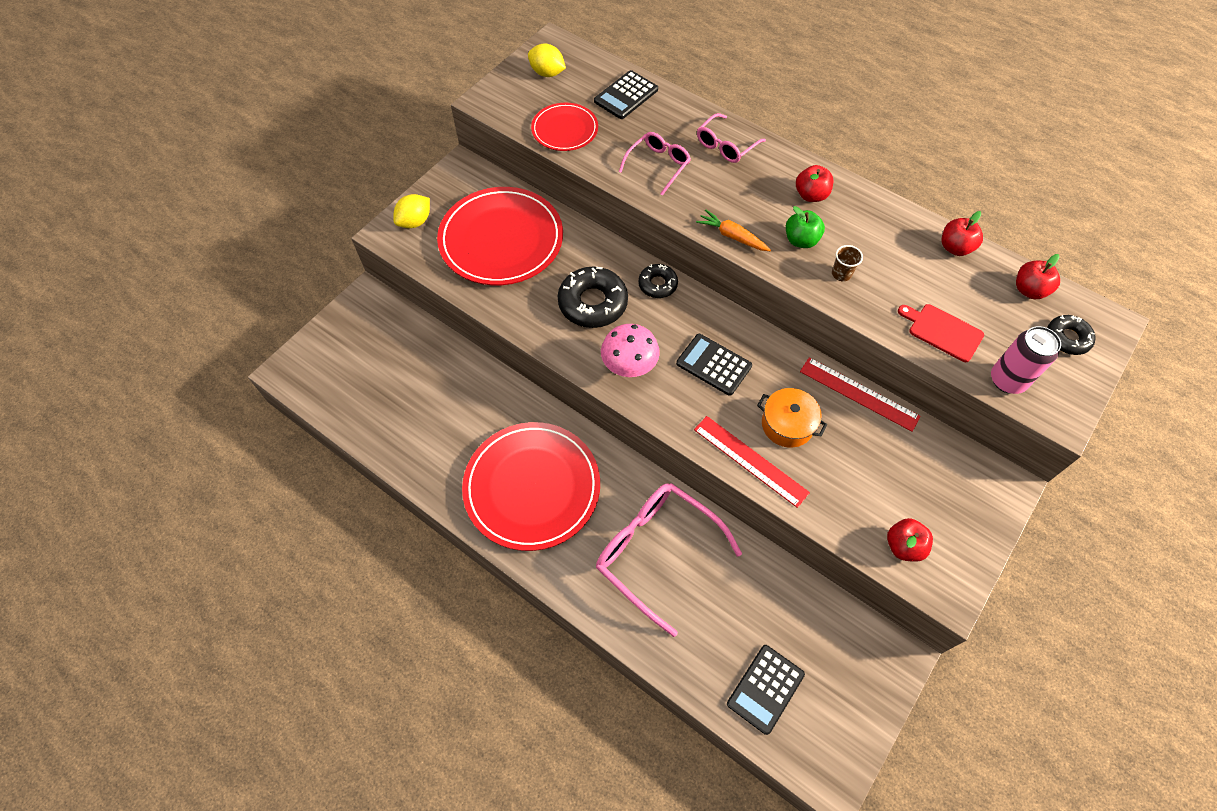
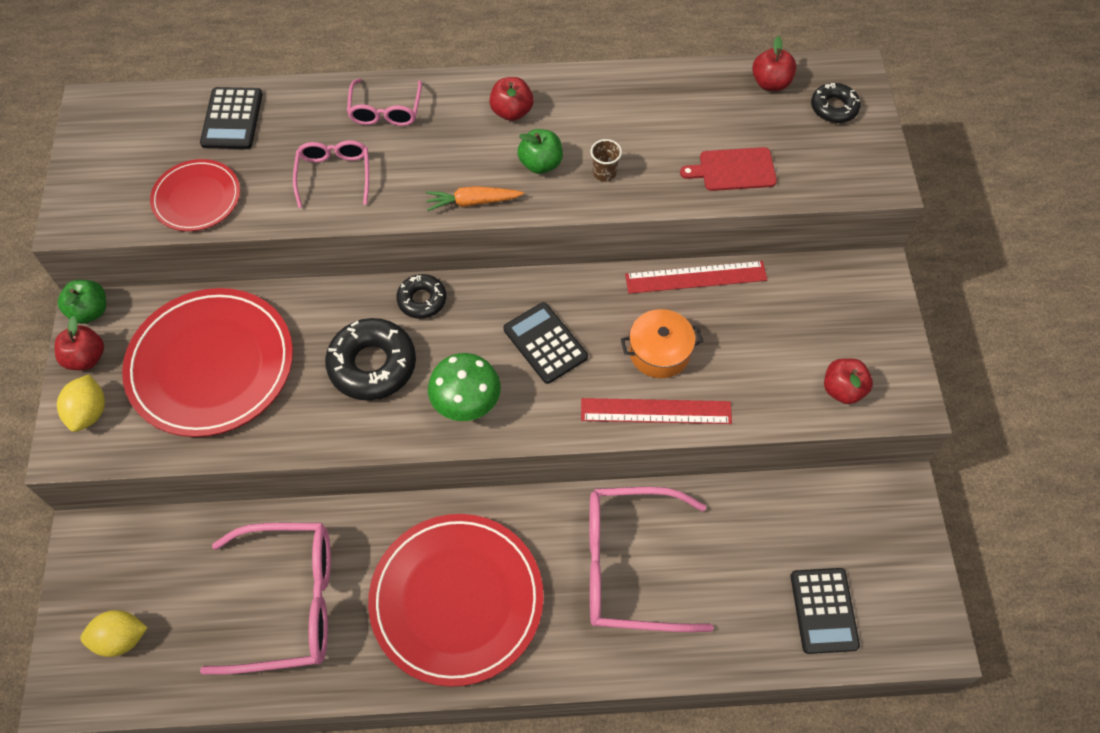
camera: 40 degrees left, 0 degrees up
yellow lemon [528,44,566,77] -> yellow lemon moved to [80,610,148,657]
pink mushroom [601,324,660,377] -> green mushroom [428,353,501,421]
black calculator [676,334,752,396] -> black calculator turned 60 degrees clockwise [503,302,588,384]
red apple [941,211,983,256] -> red apple moved to [54,316,104,370]
pink can [991,326,1061,394] -> none
none -> green apple [58,280,106,324]
none -> pink glasses [200,523,331,675]

